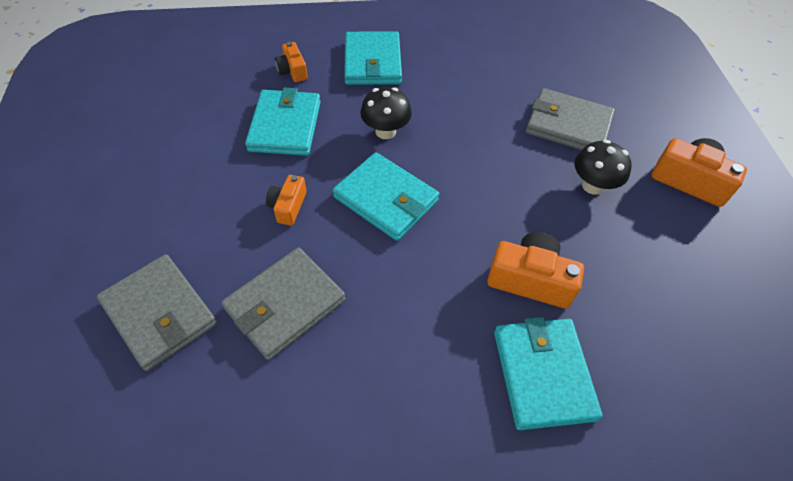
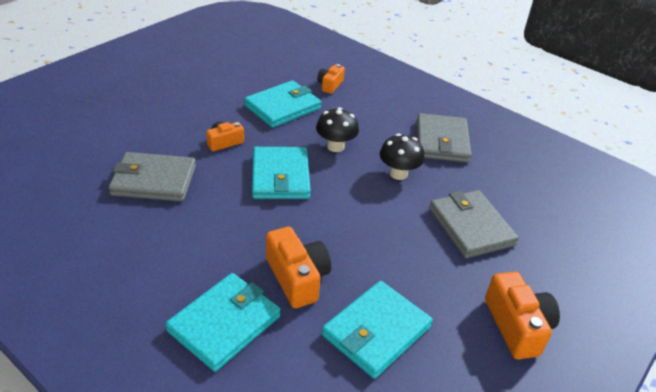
camera: 45 degrees right, 15 degrees down
grey wallet [97,254,217,371] -> grey wallet moved to [417,113,472,163]
turquoise wallet [344,31,402,85] -> turquoise wallet moved to [322,281,433,379]
black mushroom [574,140,632,195] -> black mushroom moved to [380,134,424,180]

